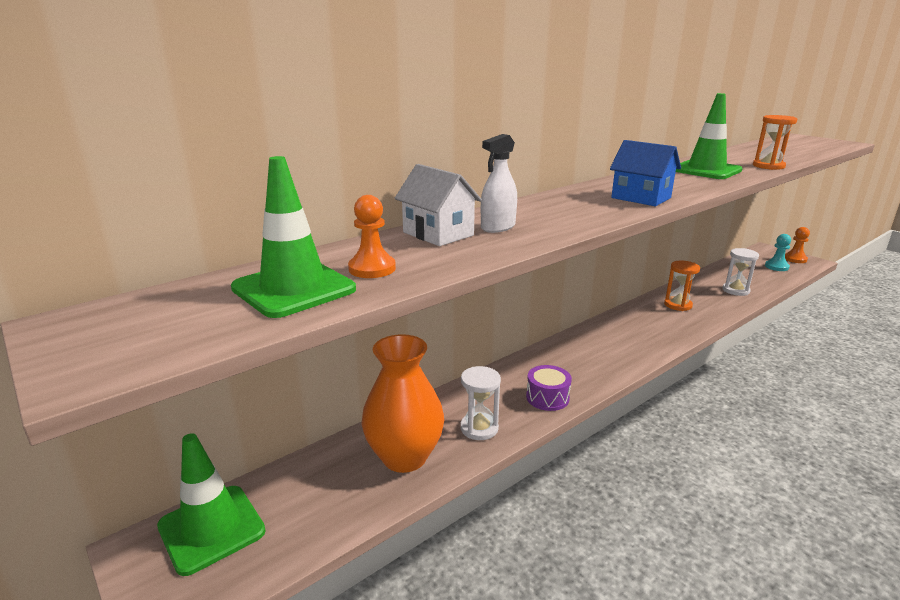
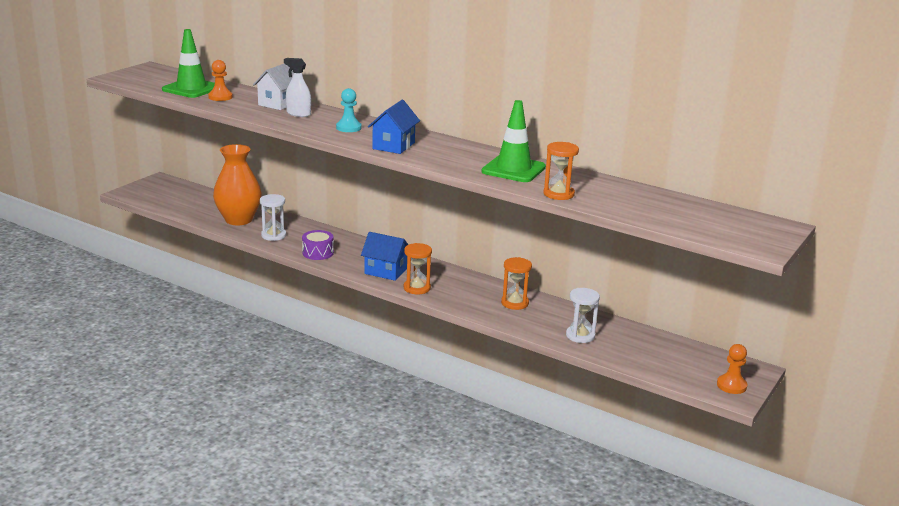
camera: 70 degrees right, 0 degrees up
green traffic cone [157,433,266,576] -> none
turquoise pawn [765,234,791,271] -> turquoise pawn moved to [336,88,362,132]
none -> blue house [361,232,408,281]
none -> orange hourglass [404,243,432,294]

